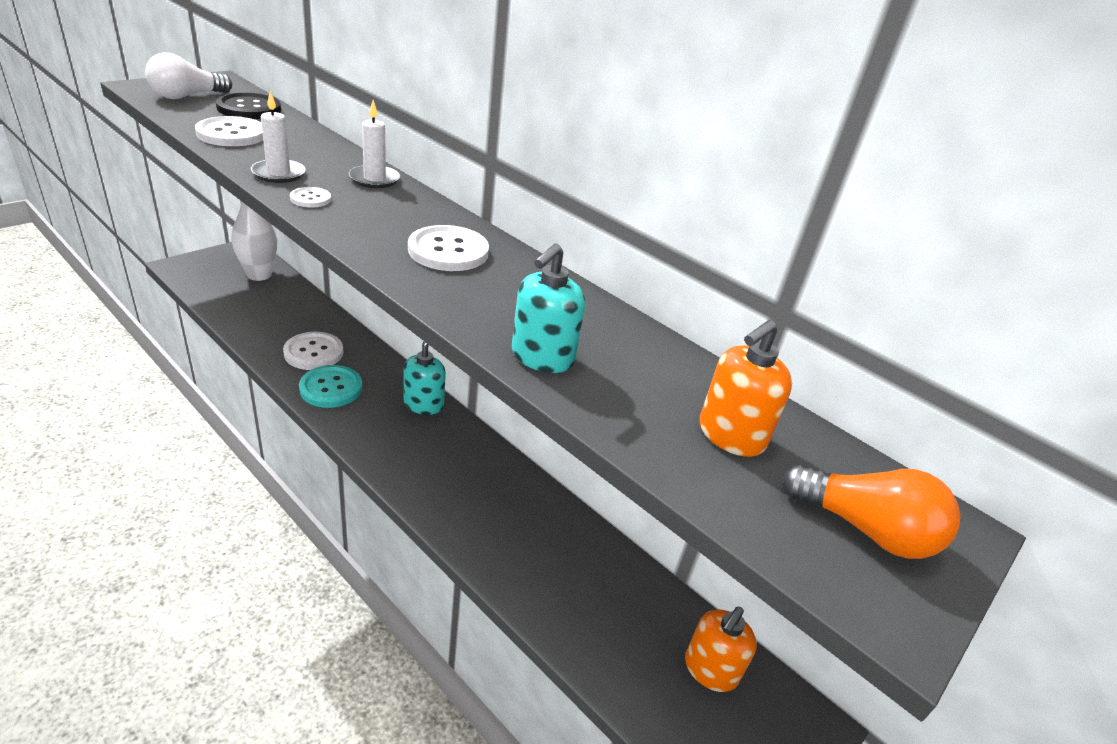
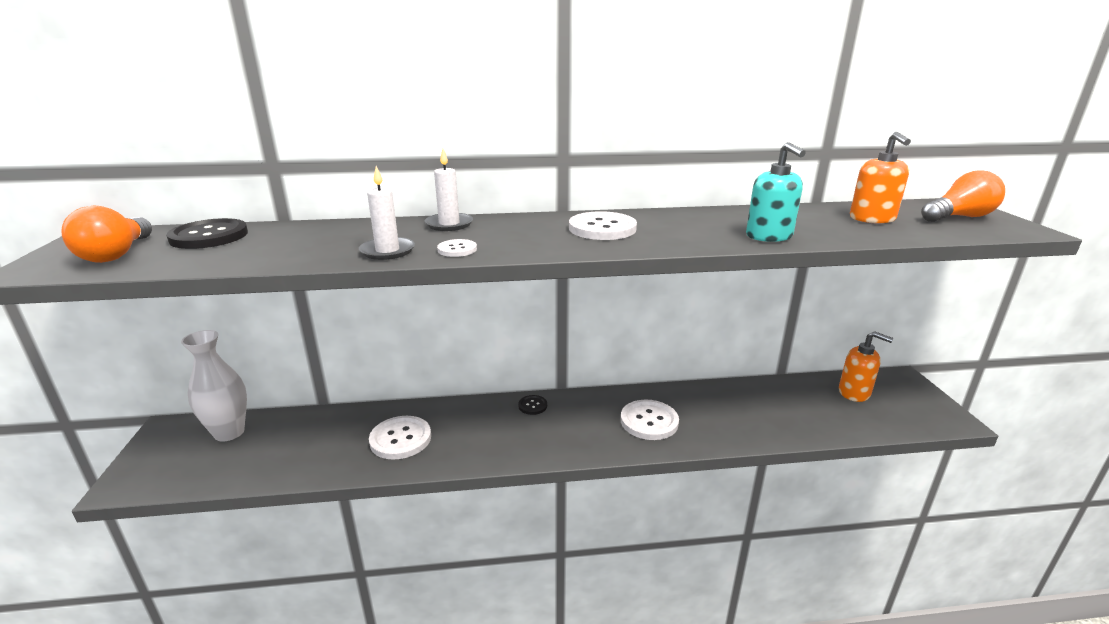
camera: 45 degrees left, 10 degrees down
white light bulb [145,52,232,99] -> orange light bulb [61,206,152,263]
white button [195,116,263,146] -> white button moved to [621,400,679,440]
turquoise button [299,365,362,408] -> none
turquoise soap dispenser [403,341,446,415] -> black button [518,395,547,415]
orange soap dispenser [685,607,757,692] -> orange soap dispenser turned 45 degrees counterclockwise [839,331,893,402]

